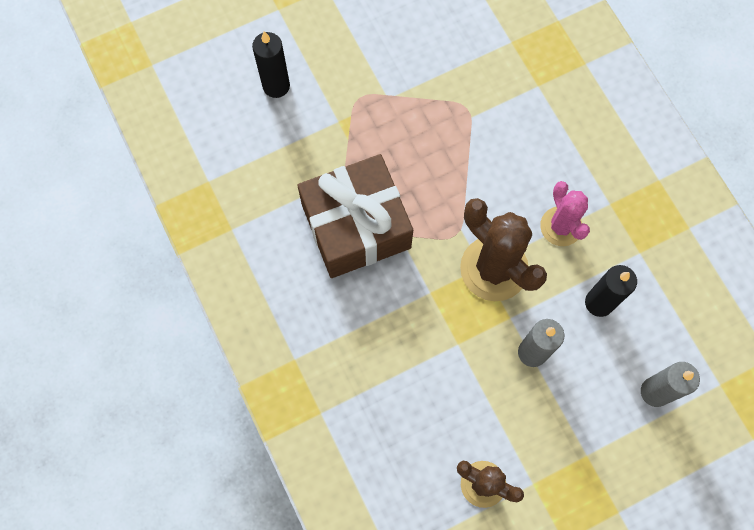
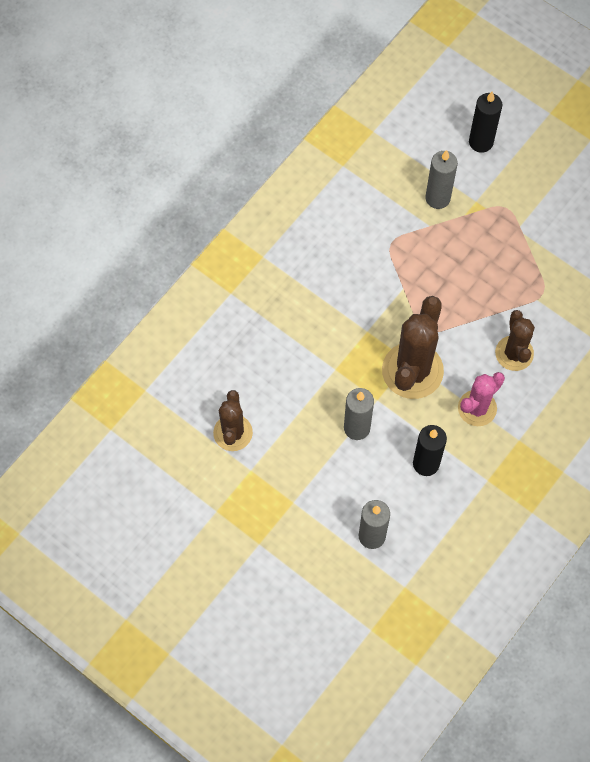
camera: 65 degrees right, 5 degrees down
brown gift [297,154,413,278] -> none
none -> grey candle [426,150,458,209]
none -> brown cactus [495,310,535,371]

